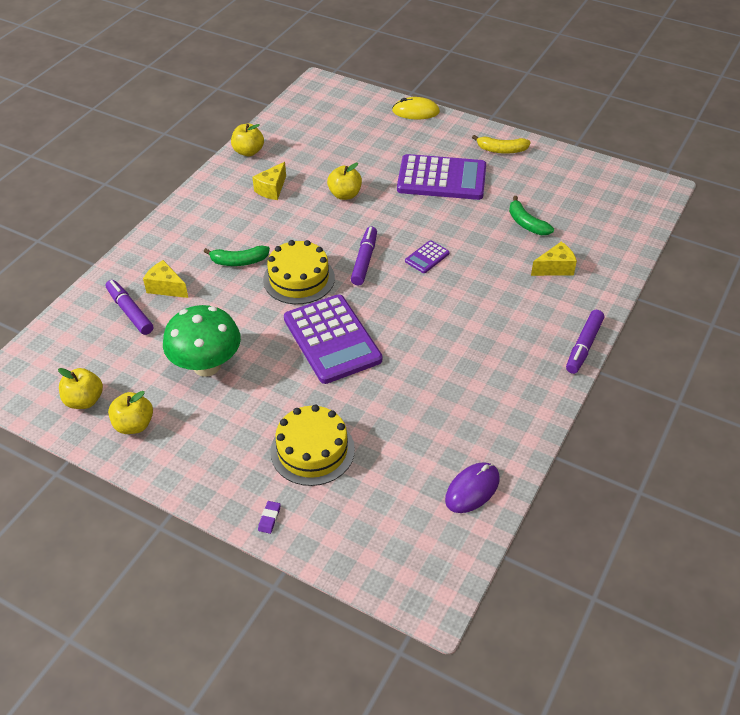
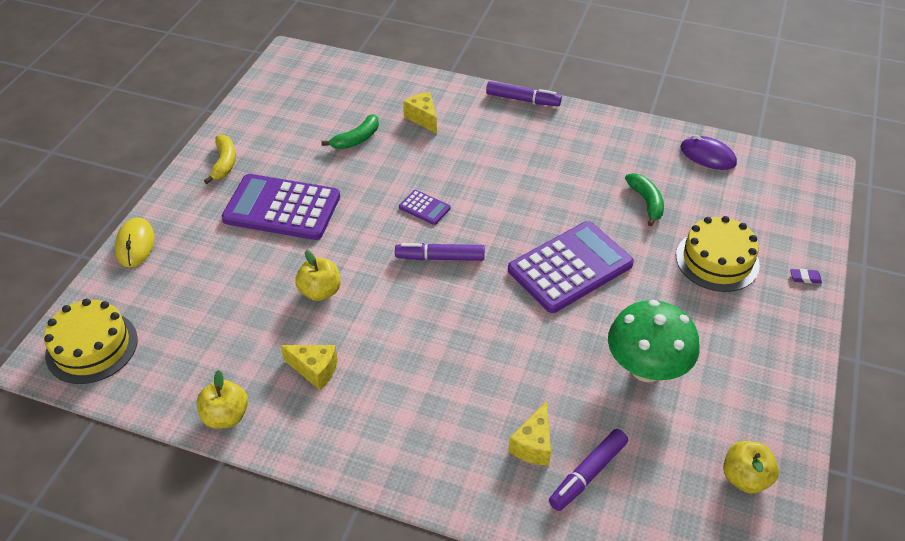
camera: 100 degrees left, 0 degrees up
yellow apple [108,391,153,434] -> none
green banana [204,246,270,266] -> green banana moved to [625,173,664,226]
yellow cake [263,240,335,304] -> yellow cake moved to [44,298,138,384]
purple calculator [397,154,486,200] -> purple calculator turned 75 degrees counterclockwise [222,174,340,240]

